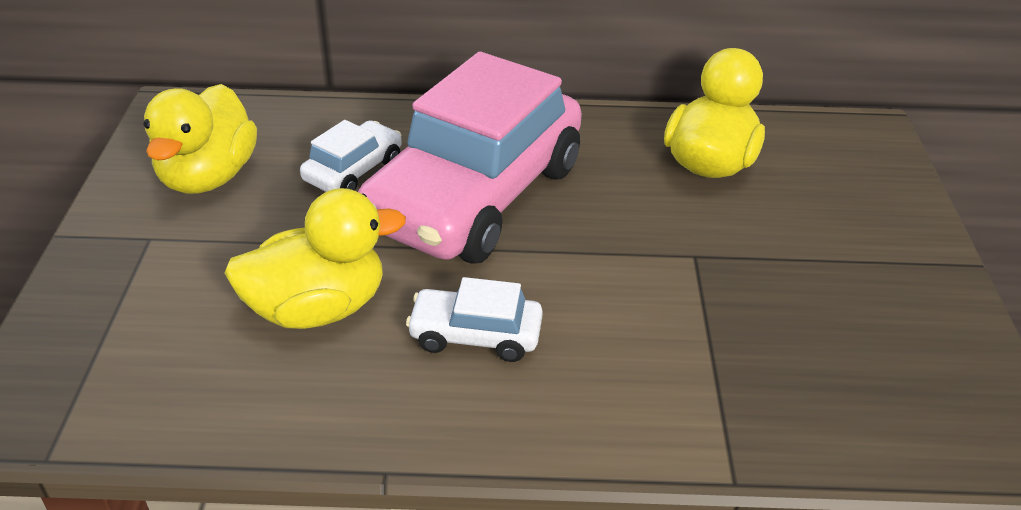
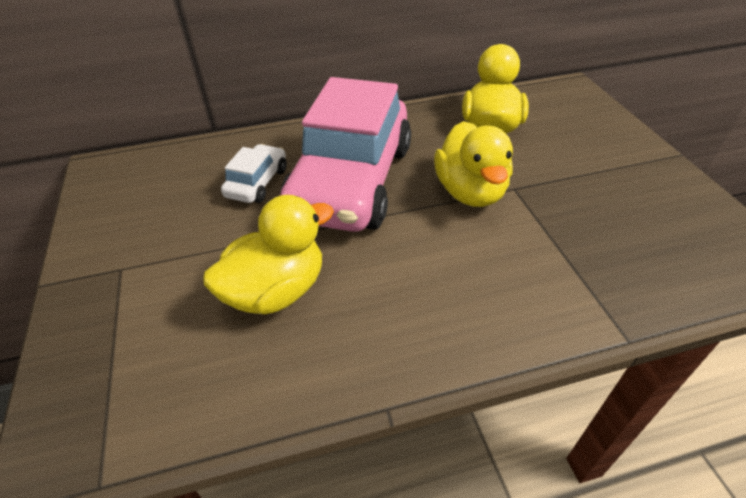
camera: 15 degrees left, 5 degrees up
yellow duck [143,84,257,194] -> yellow duck moved to [434,121,513,207]
white car [406,277,543,362] -> none

